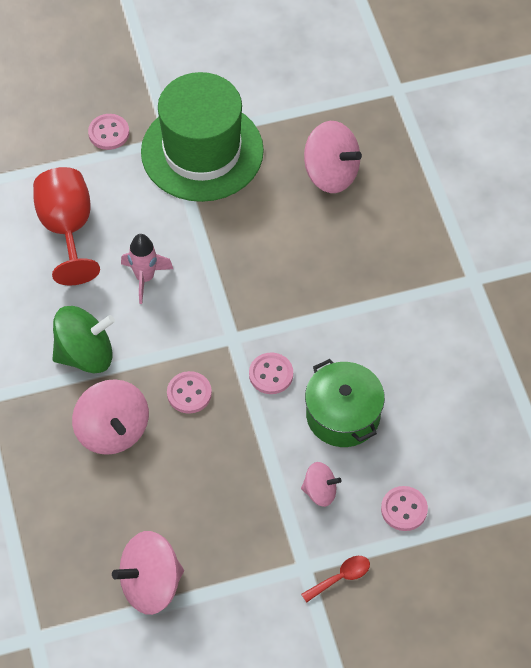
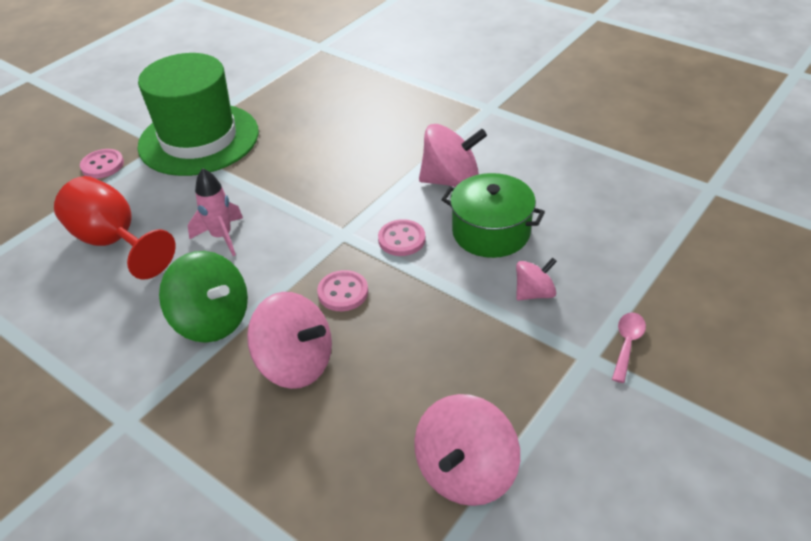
camera: 35 degrees left, 15 degrees down
green spinning top [53,306,115,373] -> green spinning top turned 90 degrees clockwise [159,251,248,343]
red spoon [301,556,370,603] -> pink spoon [612,312,646,383]
pink spinning top [304,121,362,193] -> pink spinning top moved to [419,124,487,187]
pink button [381,486,428,531] -> none

